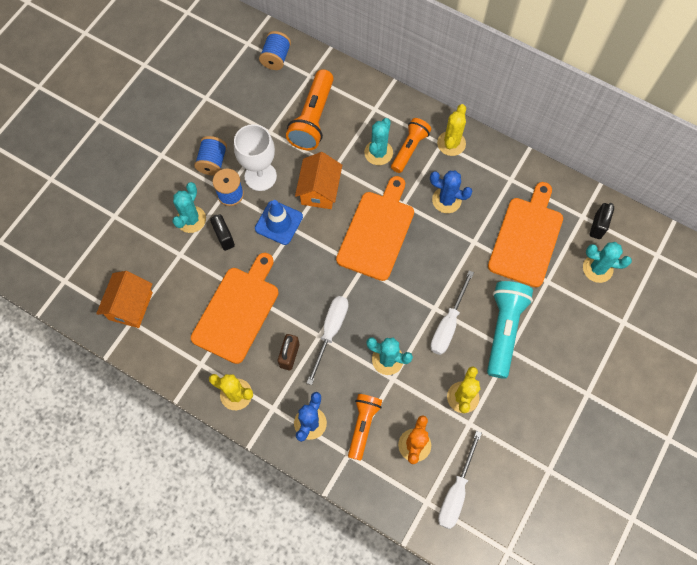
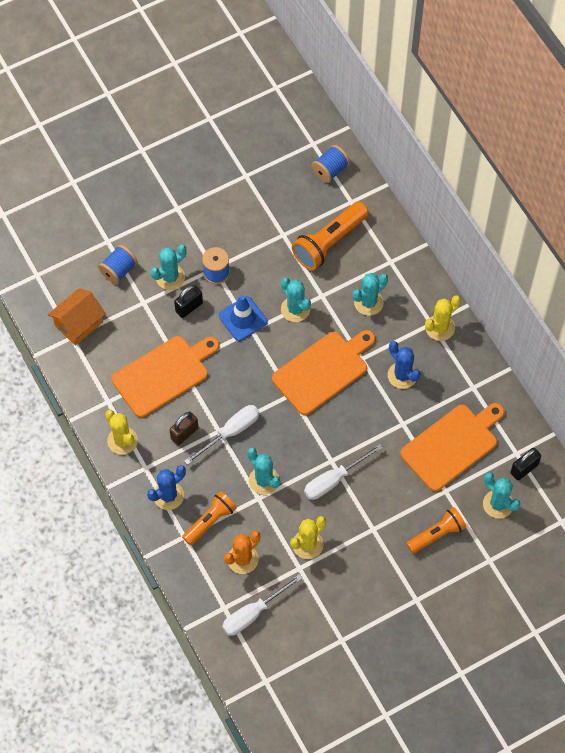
camera: 30 degrees right, 5 degrees down
blue spool [194,136,227,176] -> blue spool moved to [98,245,138,284]
black padlock [210,215,235,251] -> black padlock turned 45 degrees clockwise [174,285,203,318]
white goblet [234,124,277,191] -> none
orange house [295,152,342,209] -> turquoise cactus [281,278,311,322]
orange flashlight [391,118,431,173] -> orange flashlight moved to [406,507,466,553]
turquoise flashlight [487,281,533,379] -> none

